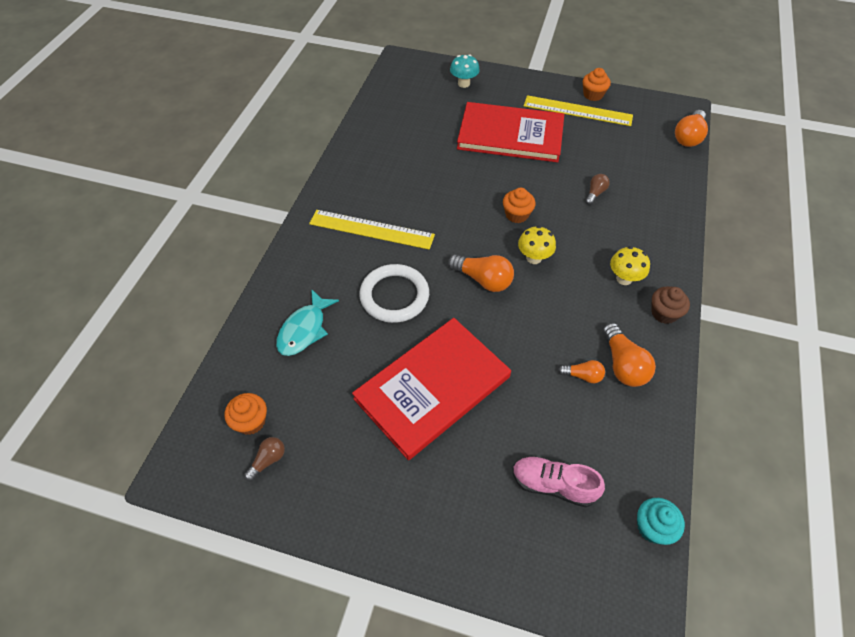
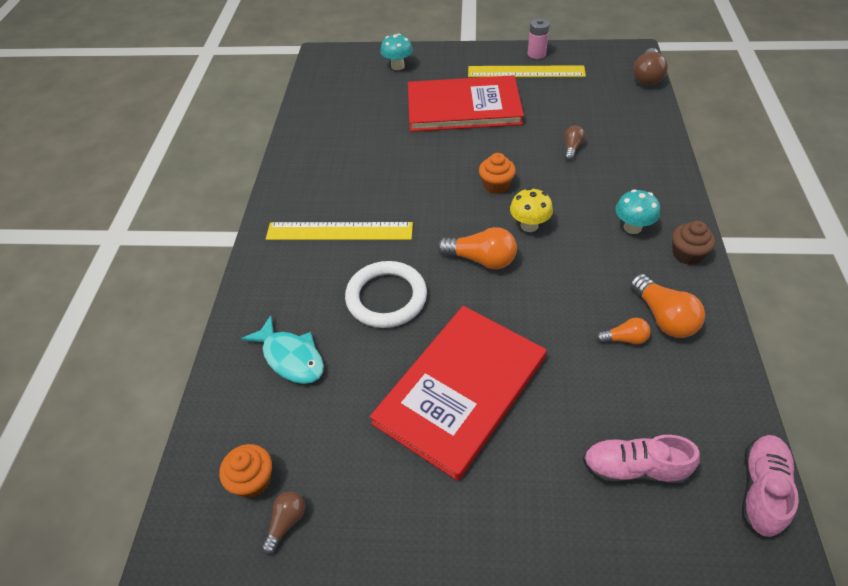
camera: 10 degrees left, 5 degrees down
turquoise fish [276,289,339,356] -> turquoise fish turned 60 degrees counterclockwise [241,315,324,384]
orange cupcake [583,68,611,101] -> pink battery [528,18,550,59]
yellow mushroom [610,246,650,285] -> turquoise mushroom [615,189,660,234]
turquoise cupcake [637,498,685,545] -> pink shoe [742,435,799,538]
orange light bulb [675,110,708,147] -> brown light bulb [633,48,668,86]

